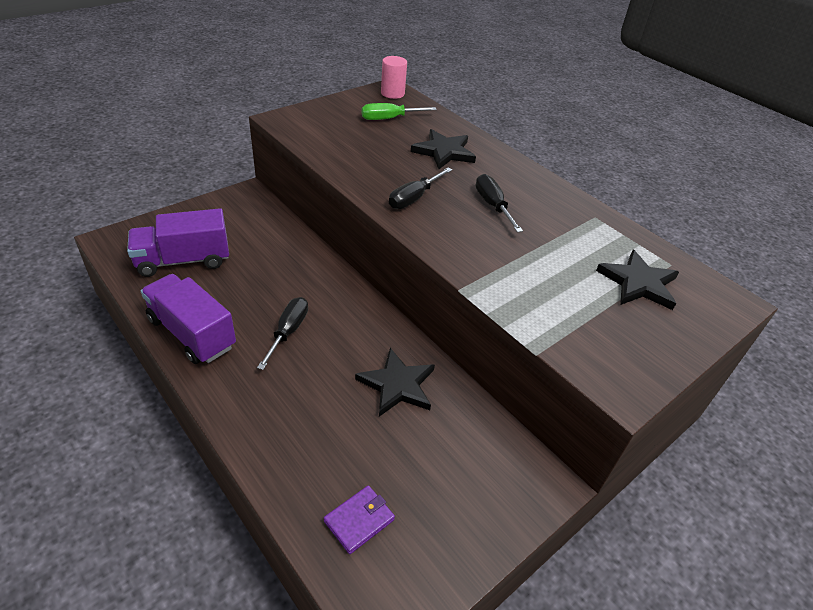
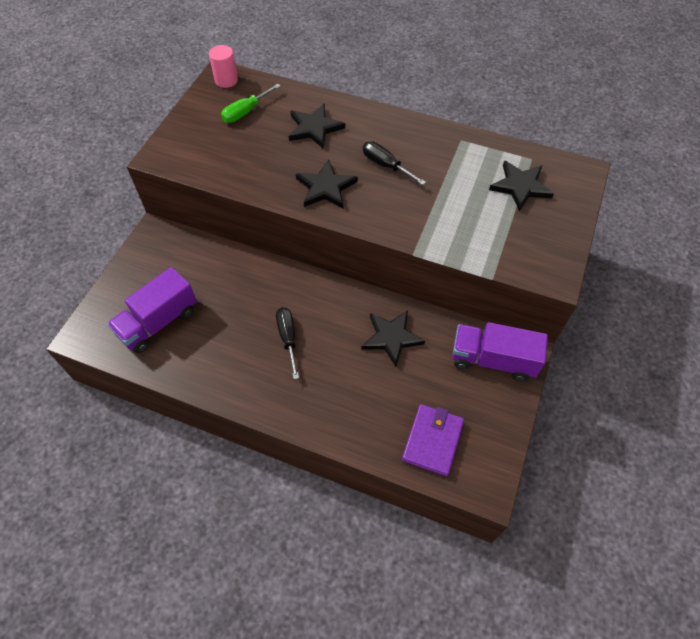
camera: 25 degrees left, 15 degrees up
purple truck [141,274,236,364] -> purple truck moved to [452,322,548,381]
purple wallet [324,485,395,554] -> purple wallet [402,404,464,476], size x1.53
black screwdriver [389,168,452,209] -> black star [296,159,358,208]

